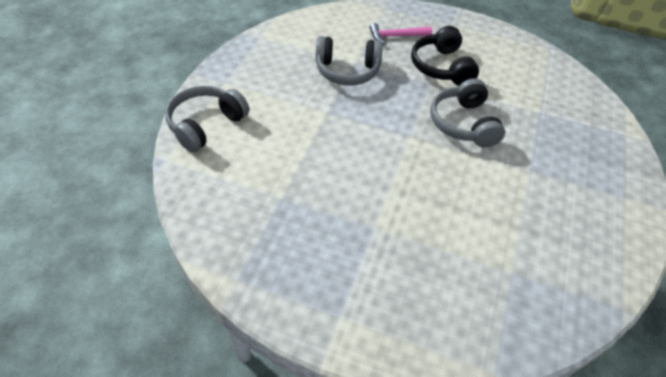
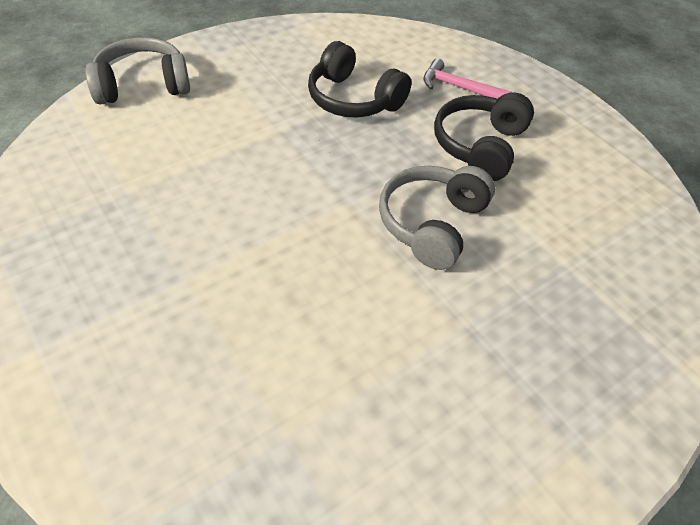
camera: 35 degrees right, 0 degrees up
grey headphones [316,36,383,86] -> black headphones [308,41,411,118]

